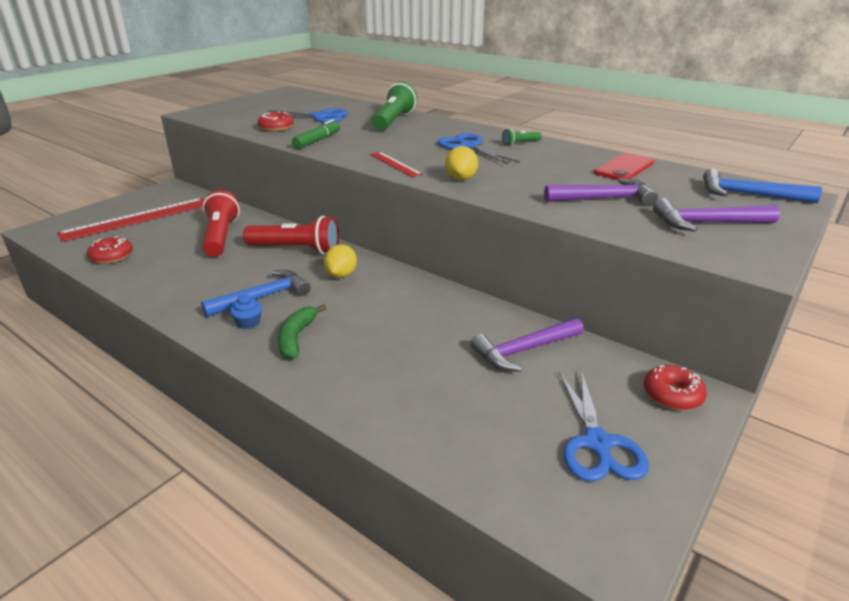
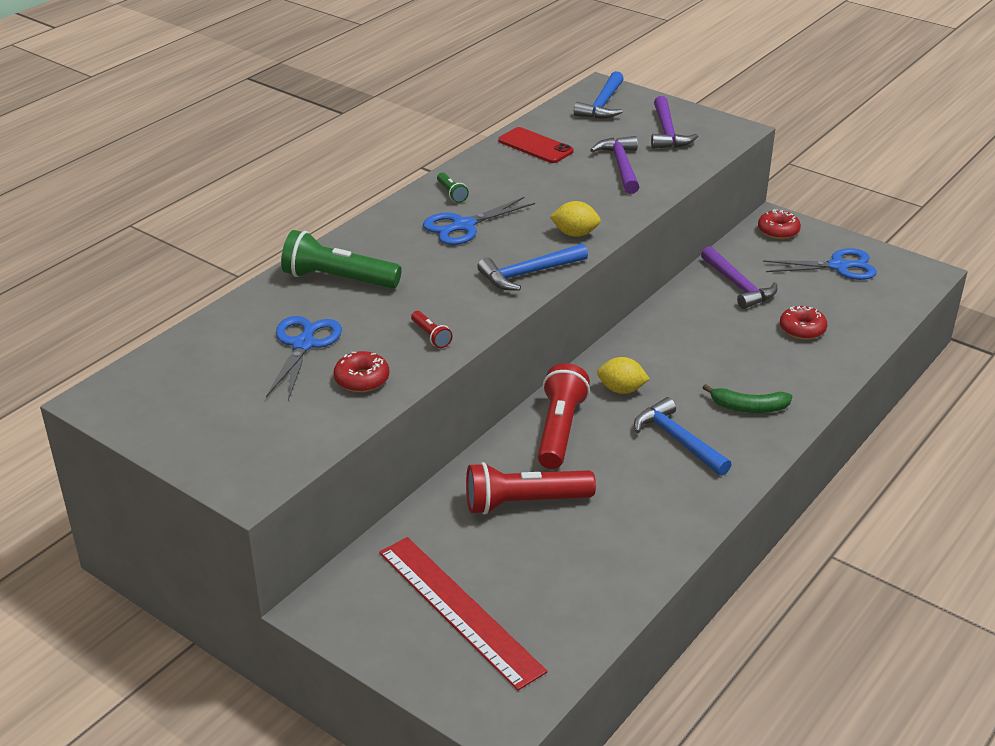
camera: 90 degrees left, 5 degrees up
red donut [87,236,133,264] -> red donut moved to [780,306,827,340]
blue cupcake [230,294,262,329] -> none
green marker [292,119,340,149] -> red flashlight [411,311,453,348]
red ruler [370,152,422,177] -> blue hammer [477,243,588,291]

